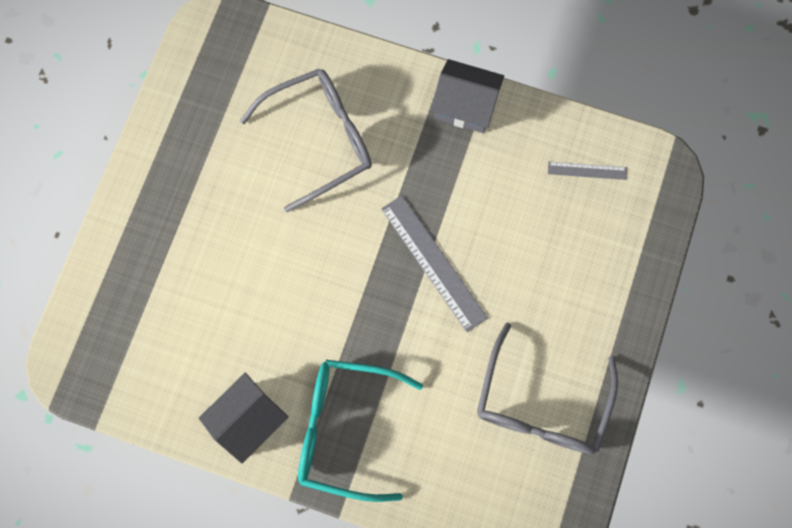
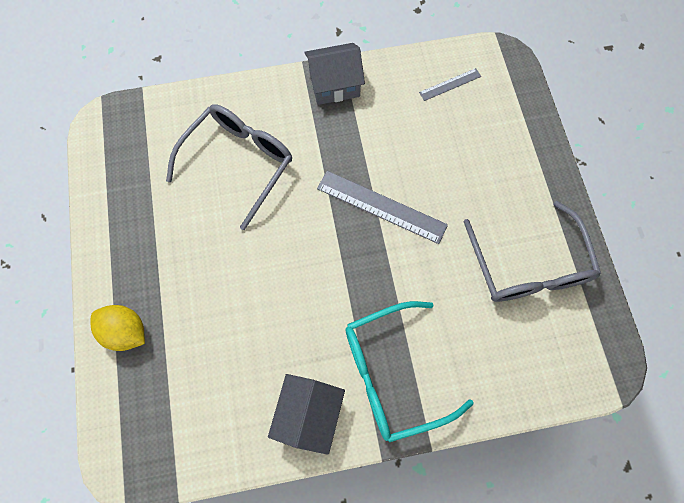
camera: 30 degrees left, 5 degrees down
none -> yellow lemon [90,305,145,351]

